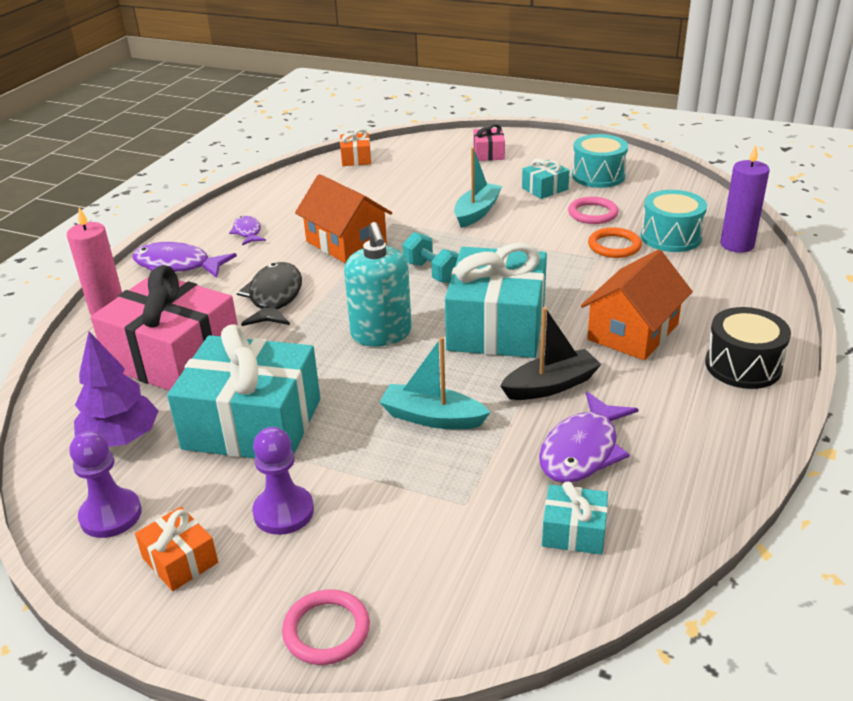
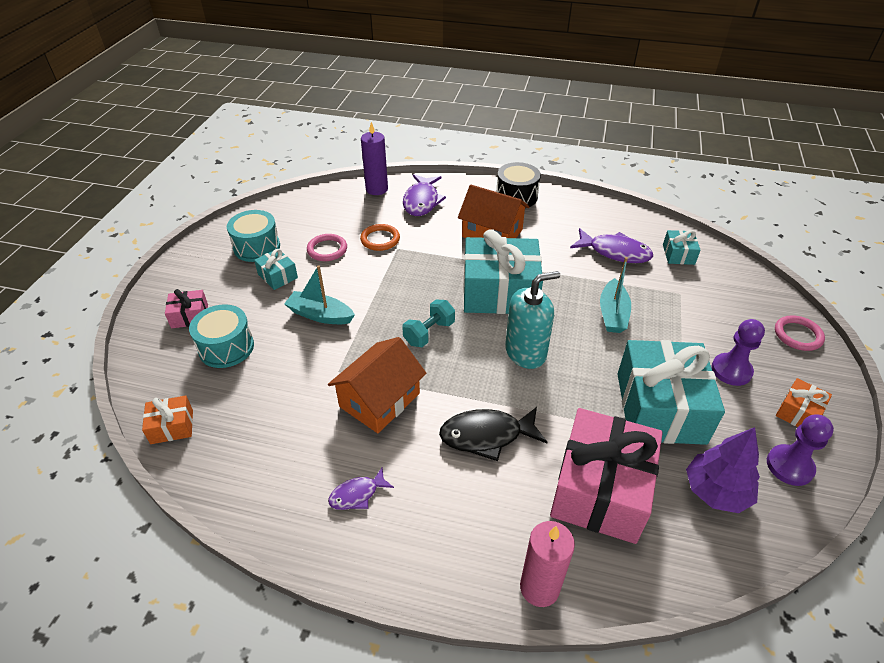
camera: 100 degrees left, 10 degrees up
purple fish [132,242,237,278] -> purple fish moved to [403,174,446,216]
black boat [500,307,602,400] -> none
turquoise drum [641,190,707,252] -> turquoise drum moved to [189,304,254,368]

